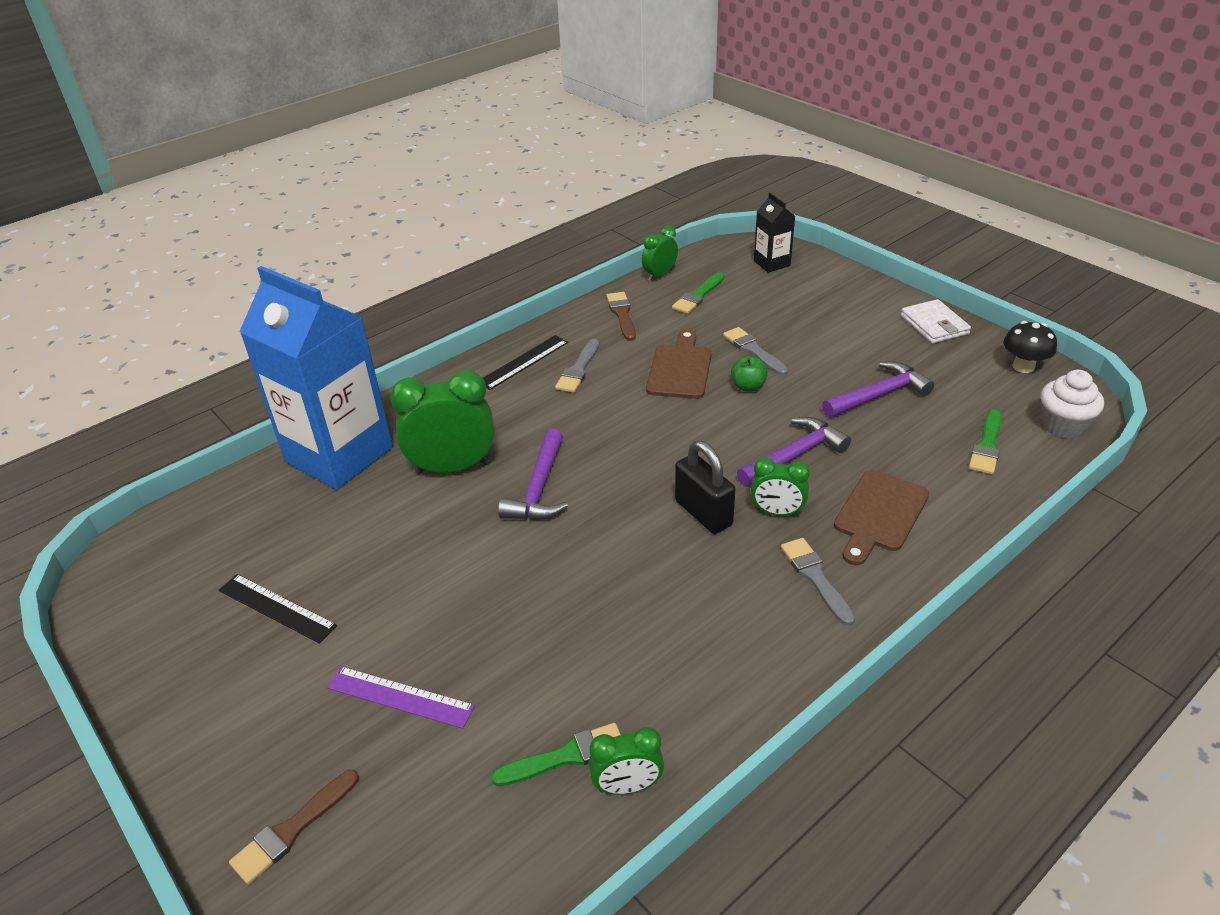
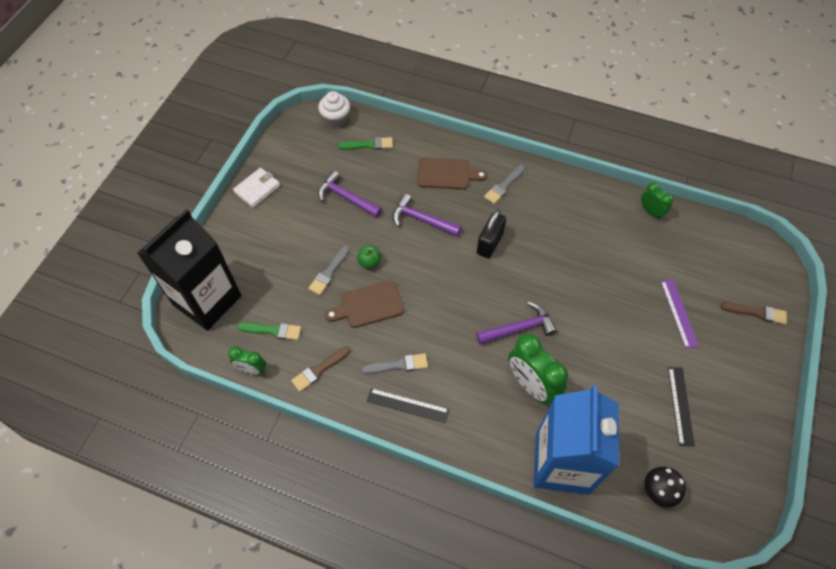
camera: 120 degrees left, 20 degrees up
green brush [491,723,621,786] -> none
green clock [751,457,810,516] -> none
black carton [754,193,795,273] -> black carton [137,209,241,331], size x2.28
black mushroom [1003,321,1057,373] -> black mushroom moved to [645,467,686,507]

